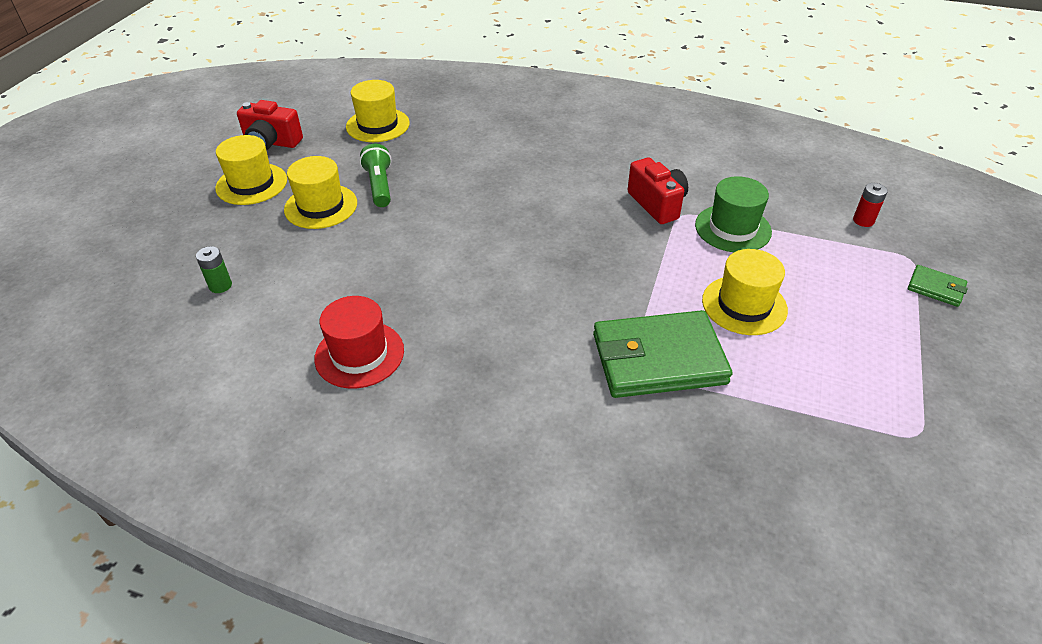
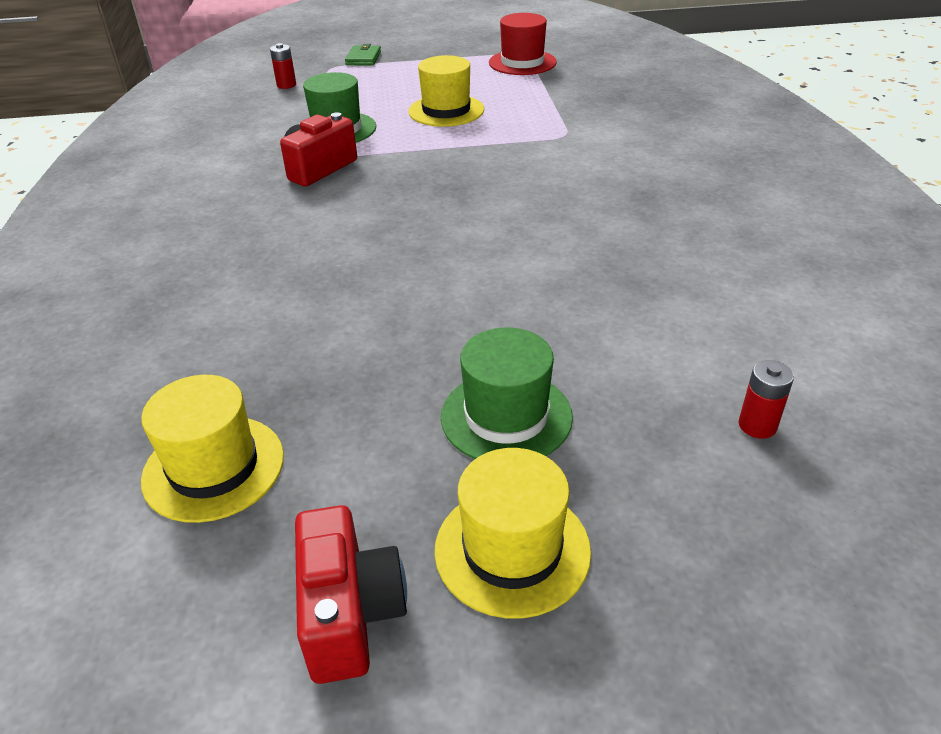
camera: 115 degrees left, 5 degrees down
green battery [196,246,232,293] -> red battery [739,360,794,439]
yellow hat [284,156,357,229] -> green hat [441,327,573,459]
red hat [314,296,404,389] -> red hat moved to [489,13,557,75]
green flashlight [359,144,392,207] -> none
green wallet [593,310,732,398] -> none

